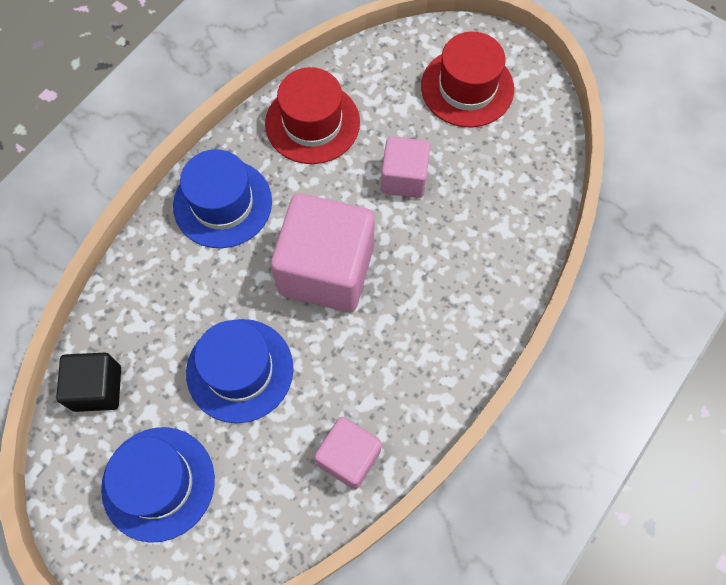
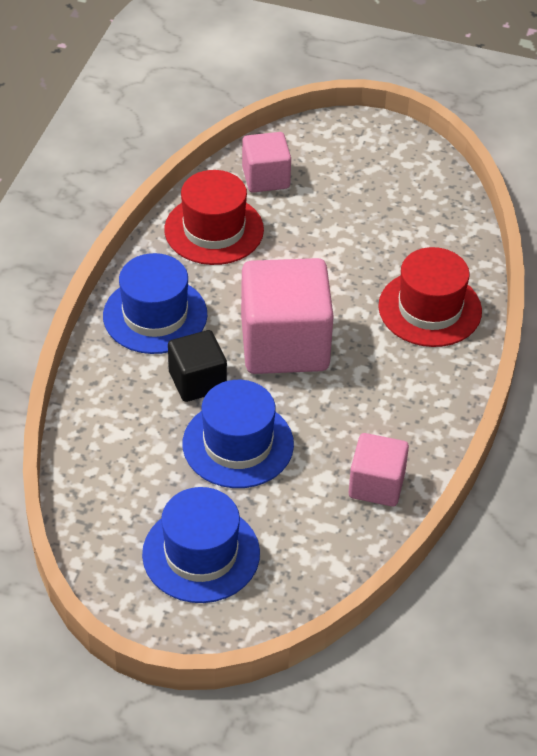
camera: 20 degrees left, 20 degrees down
black cube [56,353,121,412] -> black cube moved to [168,330,227,402]
pink cube [381,137,431,198] -> pink cube moved to [242,132,291,193]
red hat [421,32,514,127] -> red hat moved to [378,247,482,347]

